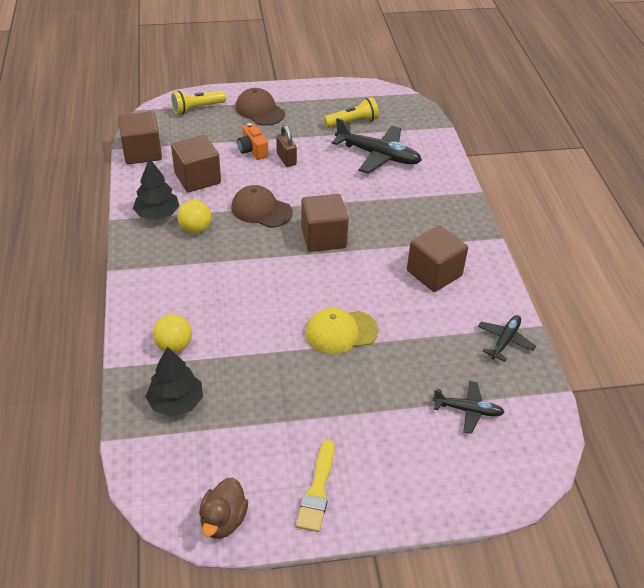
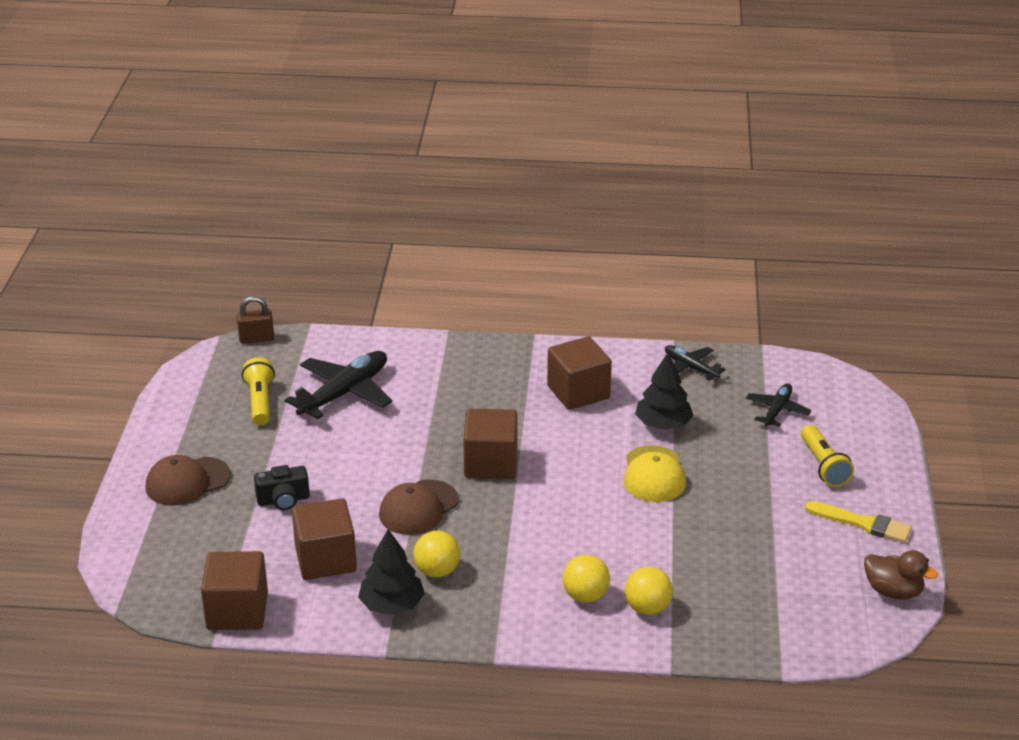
camera: 75 degrees left, 10 degrees down
black tree [146,346,203,417] -> black tree moved to [635,353,694,430]
yellow flashlight [171,90,226,115] -> yellow flashlight moved to [801,425,854,487]
orange camera [237,123,268,160] -> black camera [254,465,310,510]
brown padlock [276,125,297,167] -> brown padlock moved to [237,296,274,344]
none -> yellow ball [563,555,610,603]

